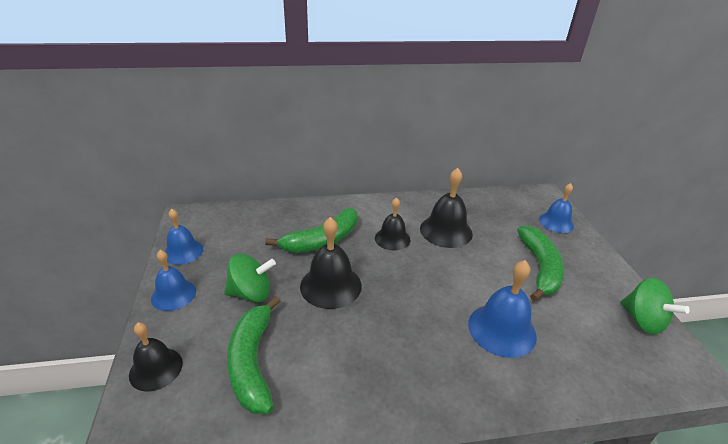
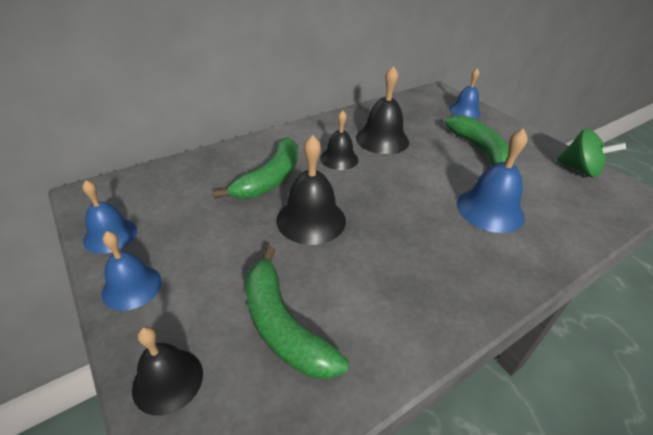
camera: 25 degrees left, 5 degrees up
green spinning top [224,254,276,302] -> none

